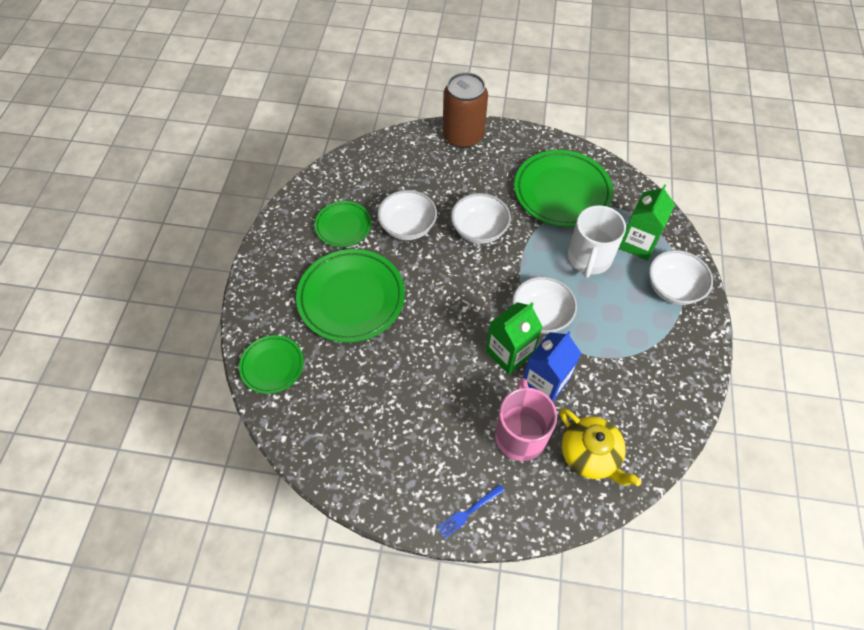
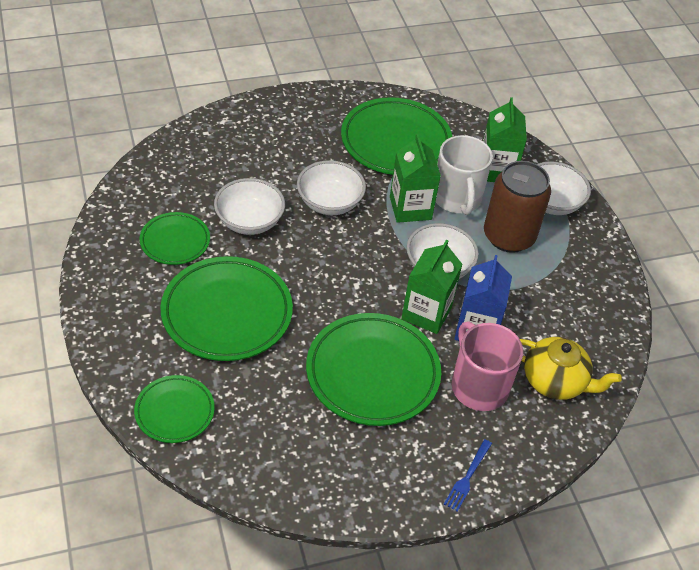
camera: 30 degrees left, 10 degrees down
brown can [443,72,488,148] -> brown can moved to [484,161,551,253]
none -> green plate [306,313,441,426]
none -> green carton [390,134,441,223]

